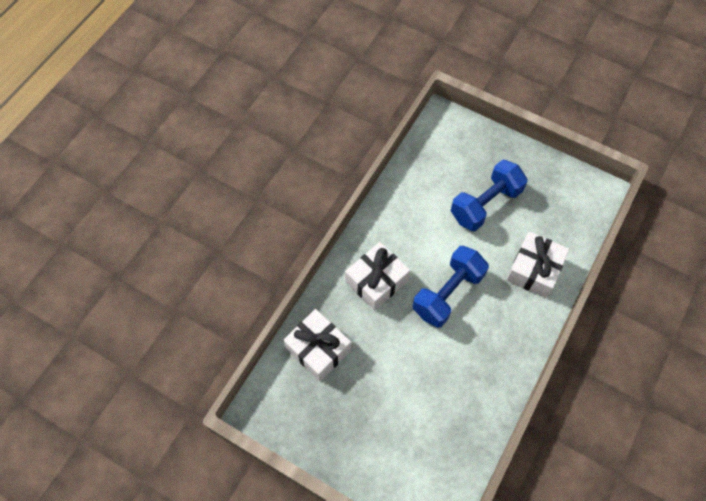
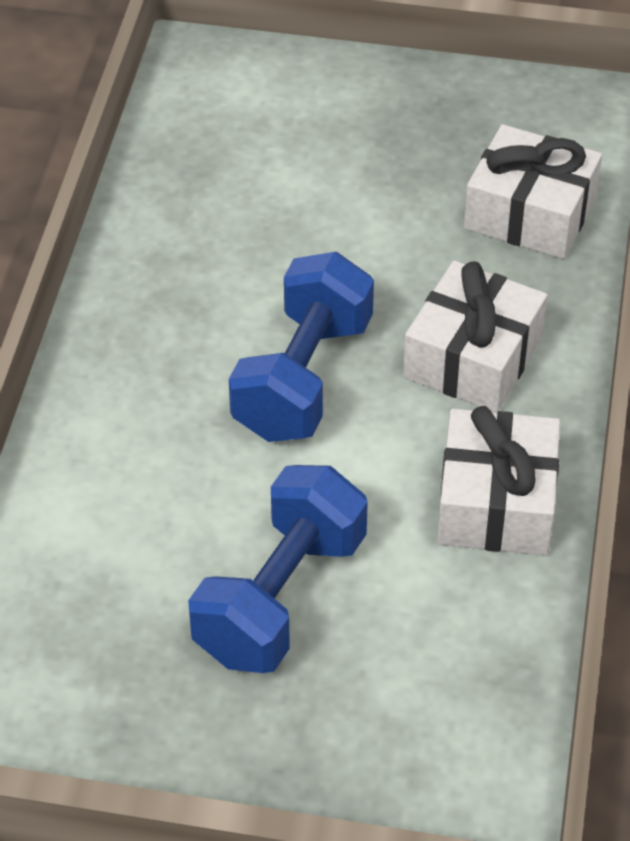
camera: 160 degrees right, 15 degrees down
white gift [506,231,569,298] -> white gift moved to [437,406,560,555]

